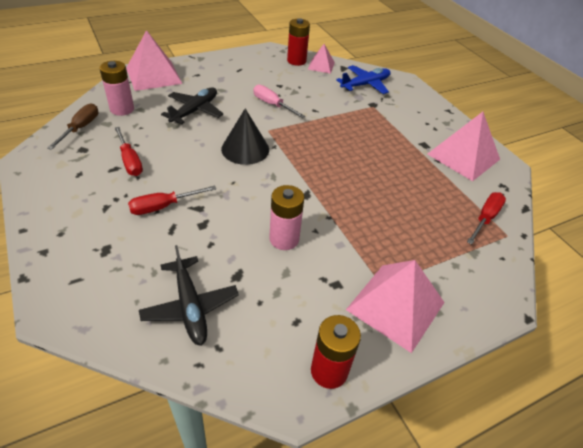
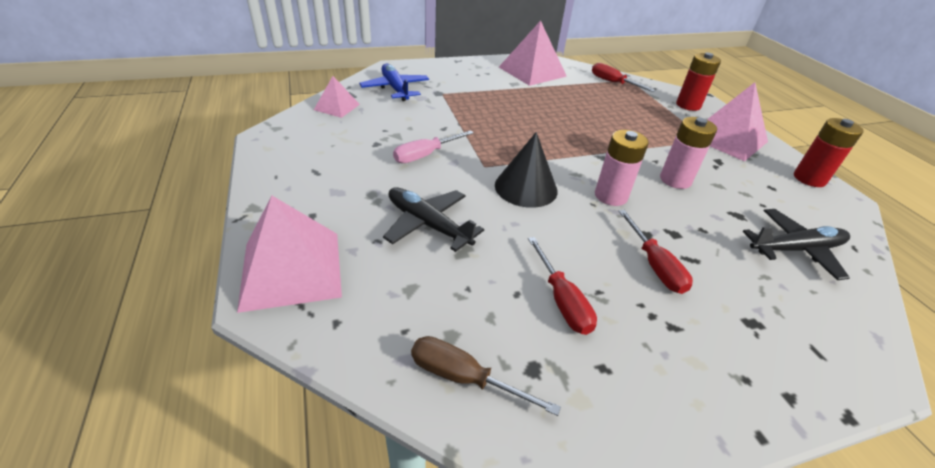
camera: 80 degrees left, 5 degrees down
pink battery [100,61,134,116] -> pink battery moved to [595,130,649,206]
red screwdriver [115,127,143,176] -> red screwdriver turned 90 degrees clockwise [528,237,597,335]
red battery [287,18,310,66] -> red battery moved to [676,52,721,111]

